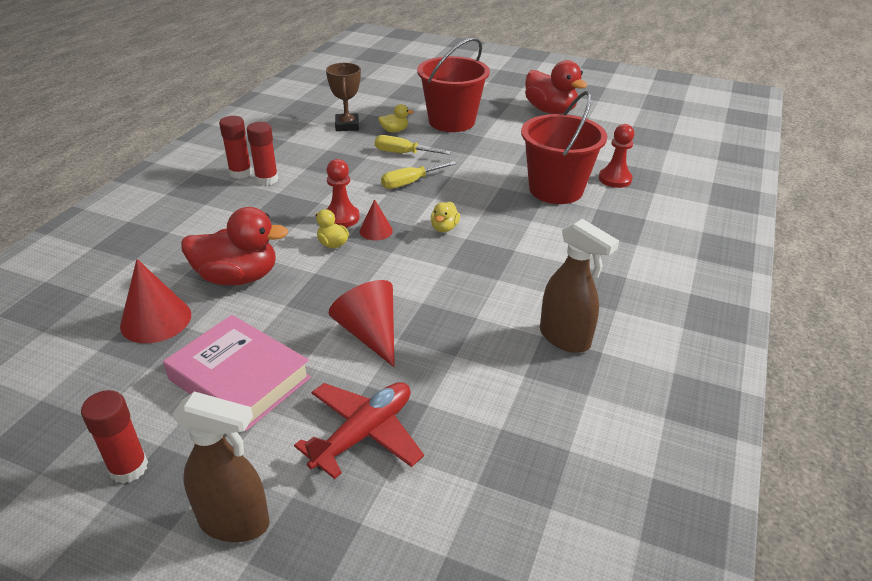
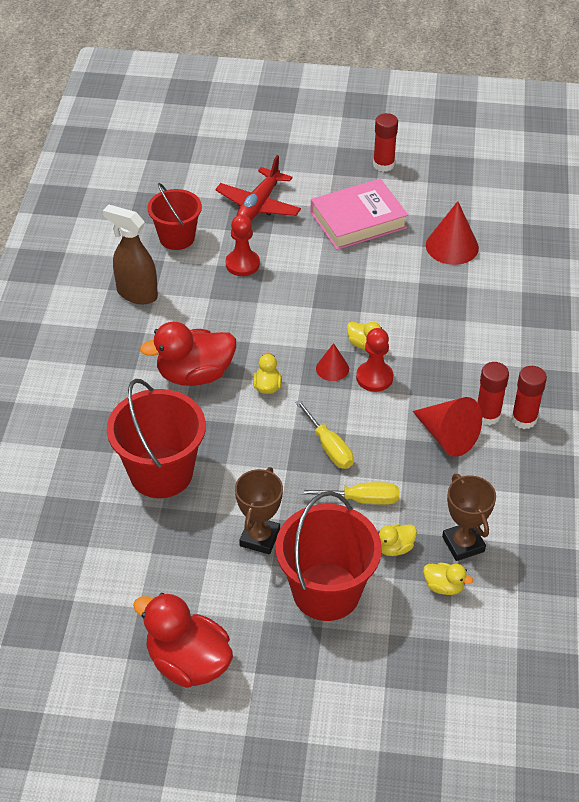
camera: 165 degrees right, 10 degrees up
pink book [163,315,311,431] -> pink book turned 45 degrees counterclockwise [310,179,408,250]
brown spray bottle [172,391,270,542] -> none
red duck [181,207,288,285] -> red duck moved to [140,322,236,386]
red cone [329,280,395,367] -> red cone moved to [413,397,482,457]
yellow screwdriver [381,161,457,189] -> yellow screwdriver turned 105 degrees clockwise [295,400,354,469]
red pawn [599,124,634,188] -> red pawn moved to [225,215,260,276]
none -> red bucket [148,183,202,250]
none -> brown trophy [235,467,283,554]
none -> yellow duck [423,563,473,595]

